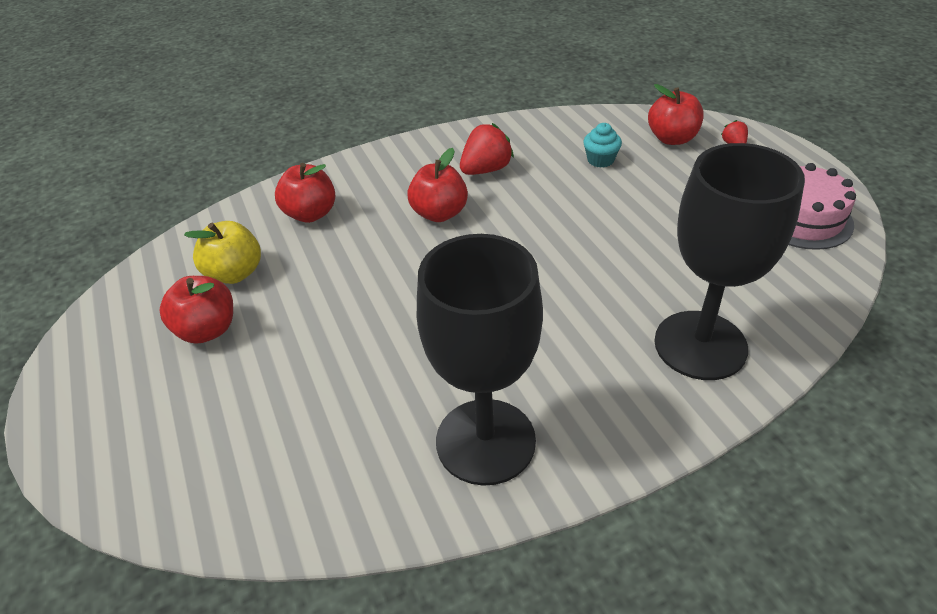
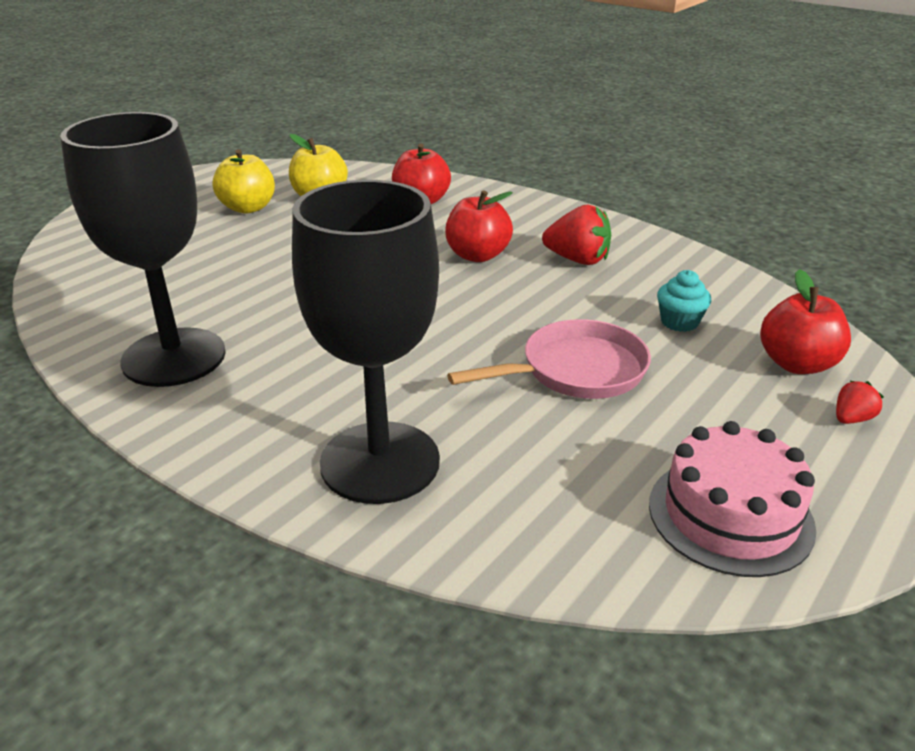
camera: 60 degrees right, 10 degrees down
red apple [160,276,233,344] -> yellow apple [213,149,275,214]
none -> pink pan [447,319,651,399]

